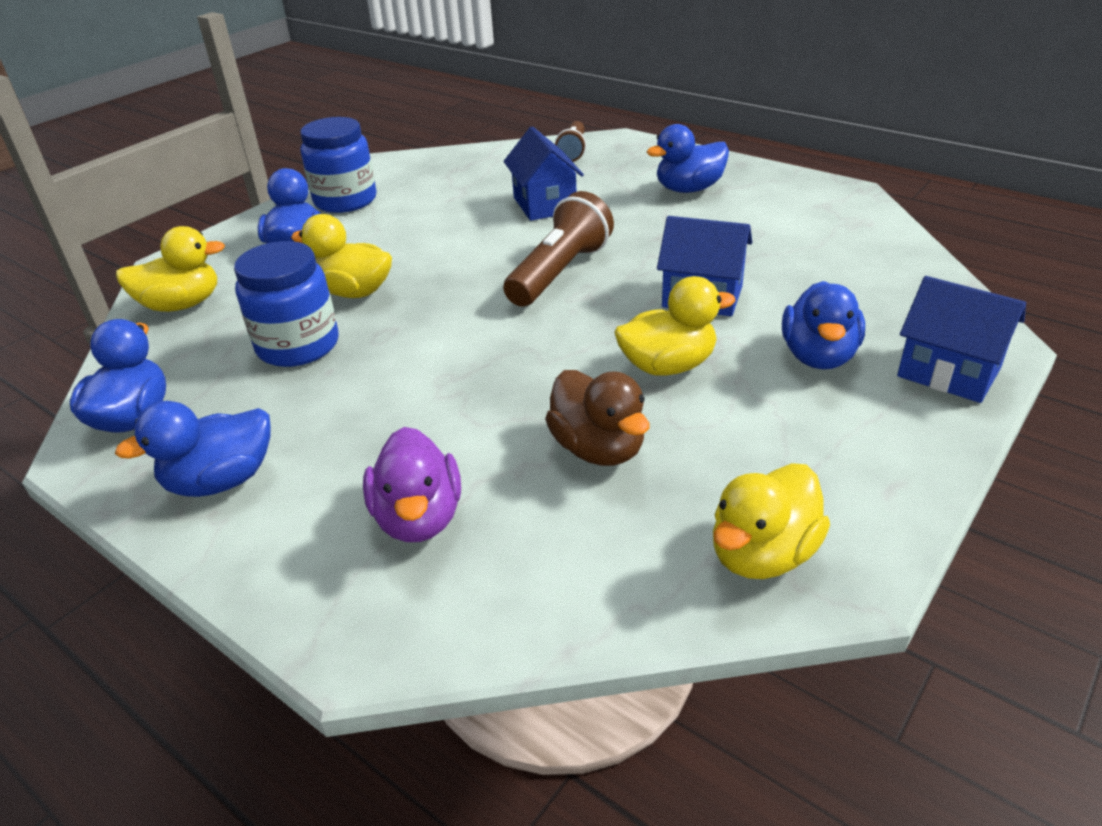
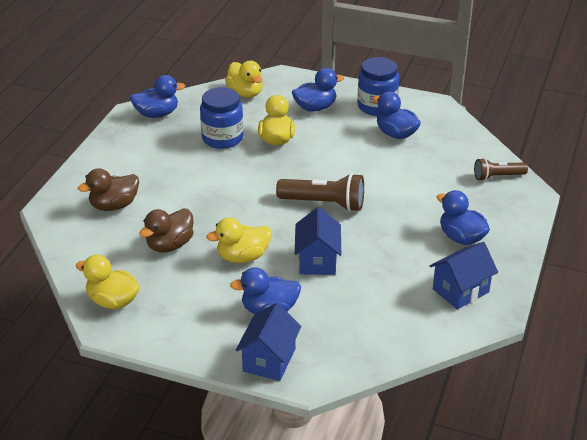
camera: 70 degrees right, 0 degrees up
blue duck [115,401,270,497] -> blue duck moved to [373,91,421,139]
purple duck [363,427,461,542] -> brown duck [78,168,139,211]
blue house [504,127,584,221] -> blue house moved to [430,242,498,309]
yellow duck [615,276,736,376] -> yellow duck turned 105 degrees clockwise [206,218,271,263]

